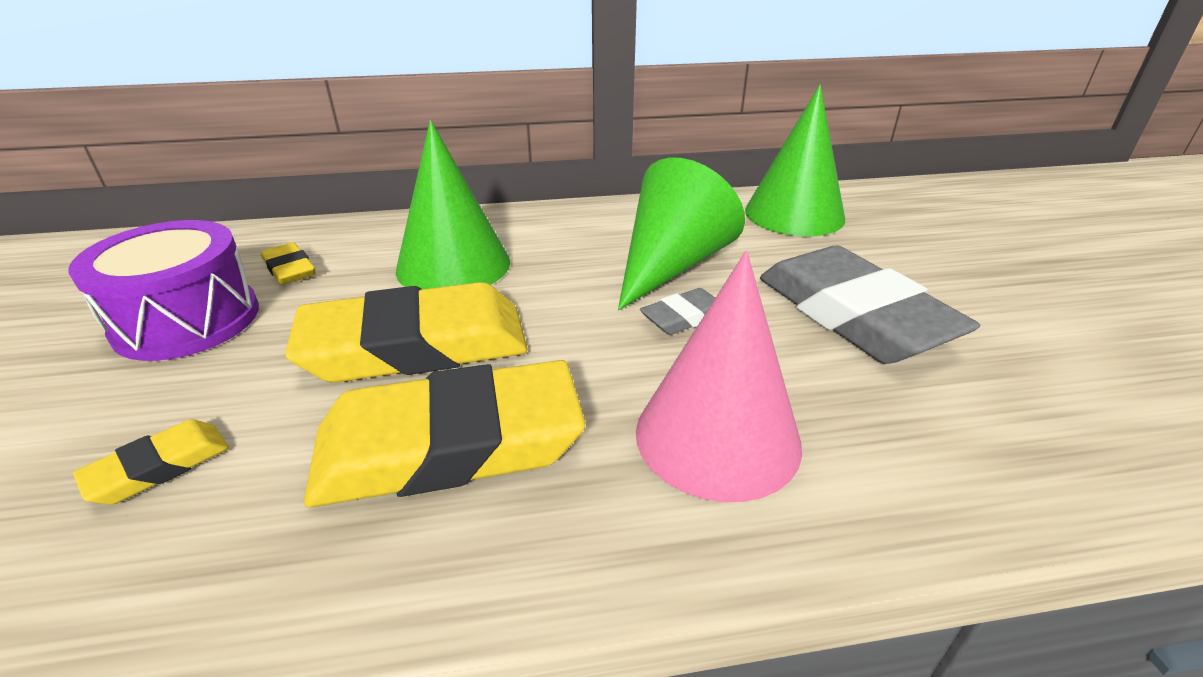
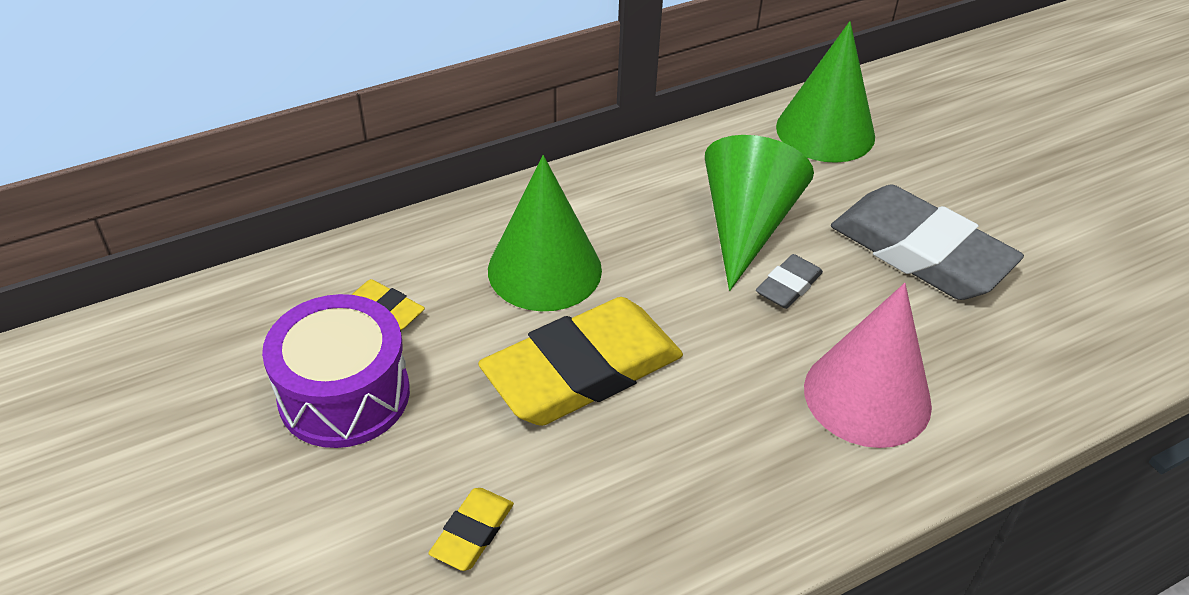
camera: 20 degrees left, 10 degrees up
yellow eraser [304,360,585,507] -> none

